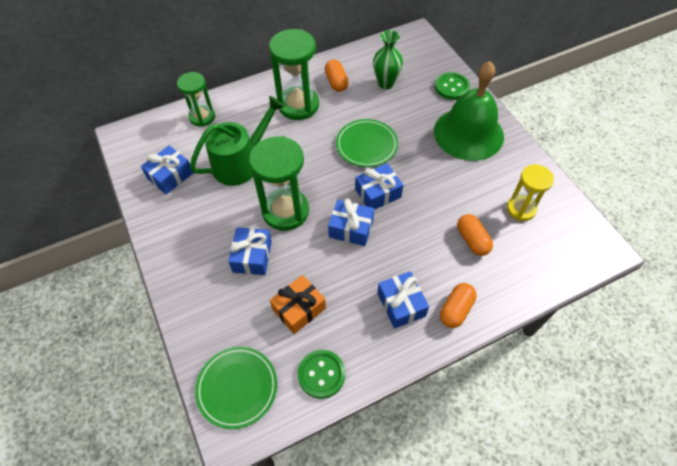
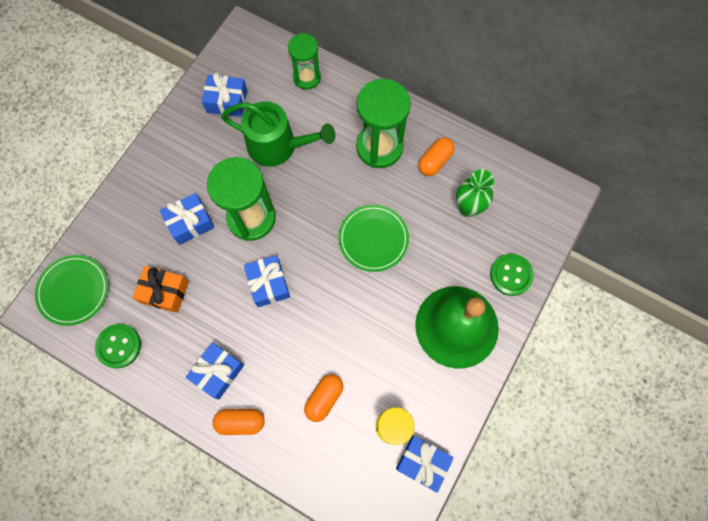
camera: 55 degrees right, 15 degrees up
blue gift [355,163,403,210] -> blue gift moved to [396,436,454,493]

